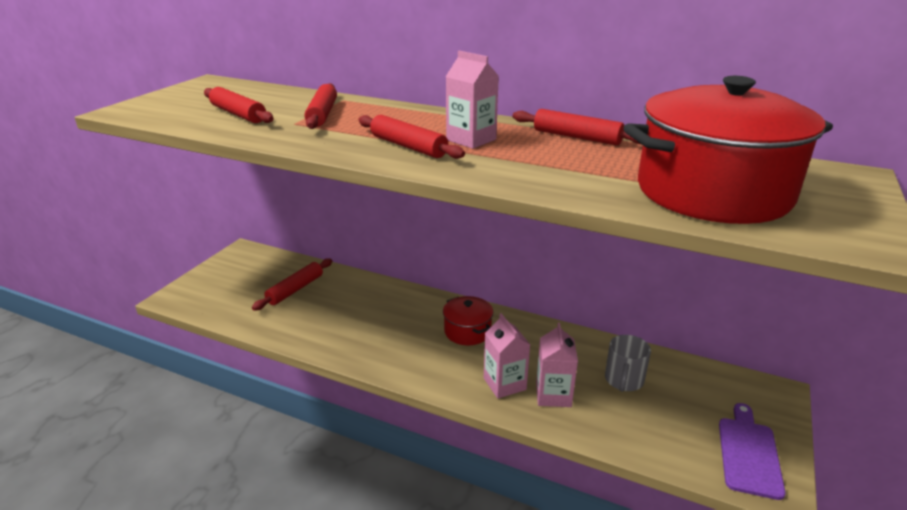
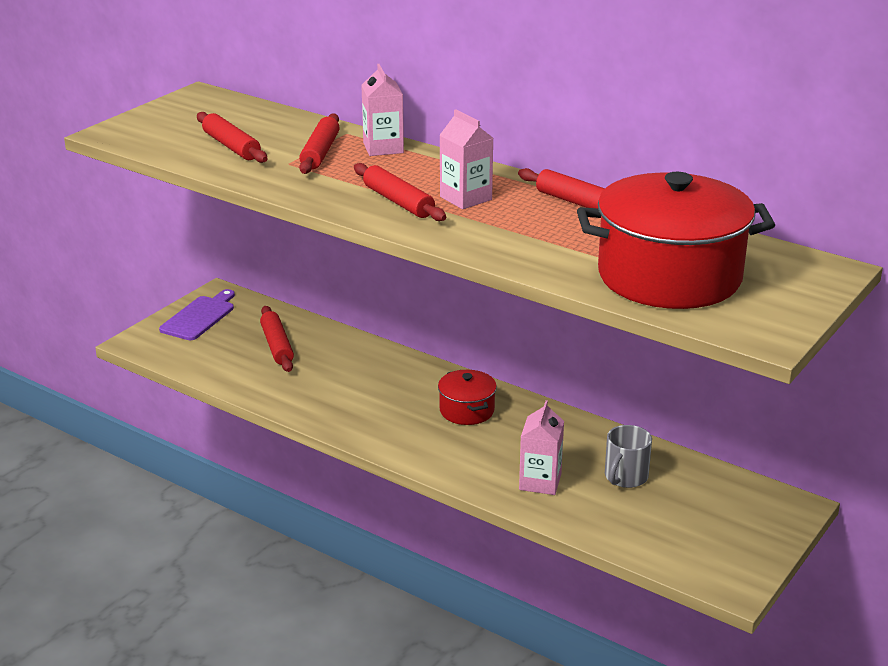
camera: 10 degrees right, 0 degrees up
red rolling pin [252,258,332,311] -> red rolling pin turned 60 degrees counterclockwise [260,306,294,372]
pink carton [484,313,530,398] -> pink carton moved to [362,64,404,156]
purple cutting board [719,403,786,500] -> purple cutting board moved to [159,289,235,340]

